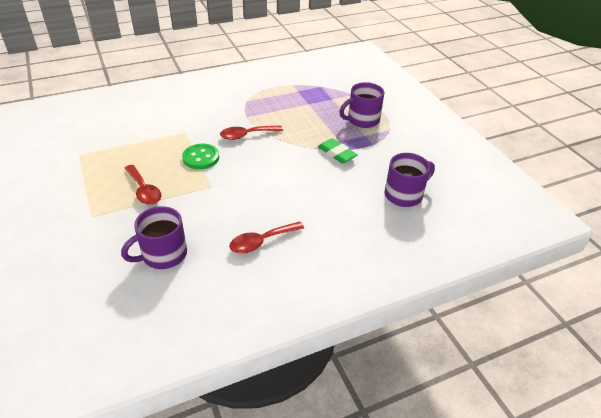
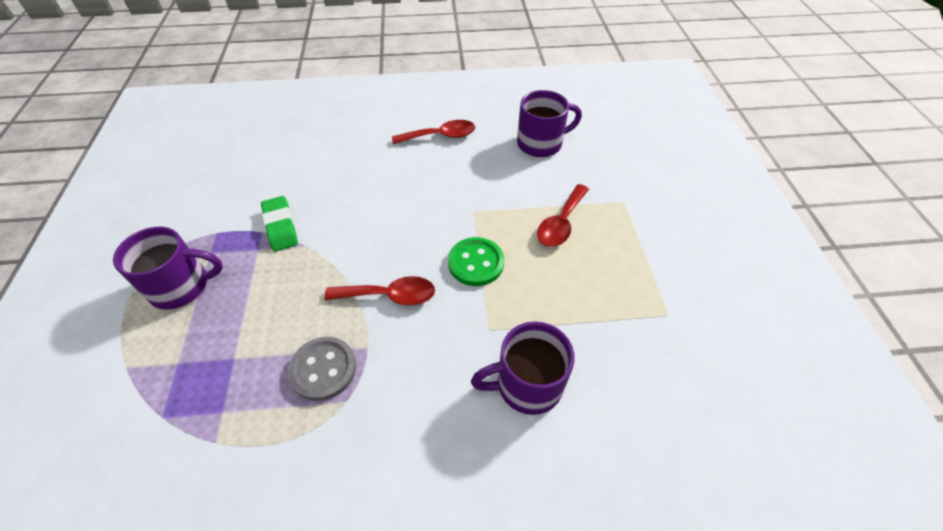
camera: 160 degrees left, 10 degrees up
red spoon [124,165,161,205] -> red spoon turned 135 degrees counterclockwise [537,184,589,247]
purple mug [385,153,435,207] -> purple mug moved to [471,321,575,415]
none -> grey button [288,337,356,401]

